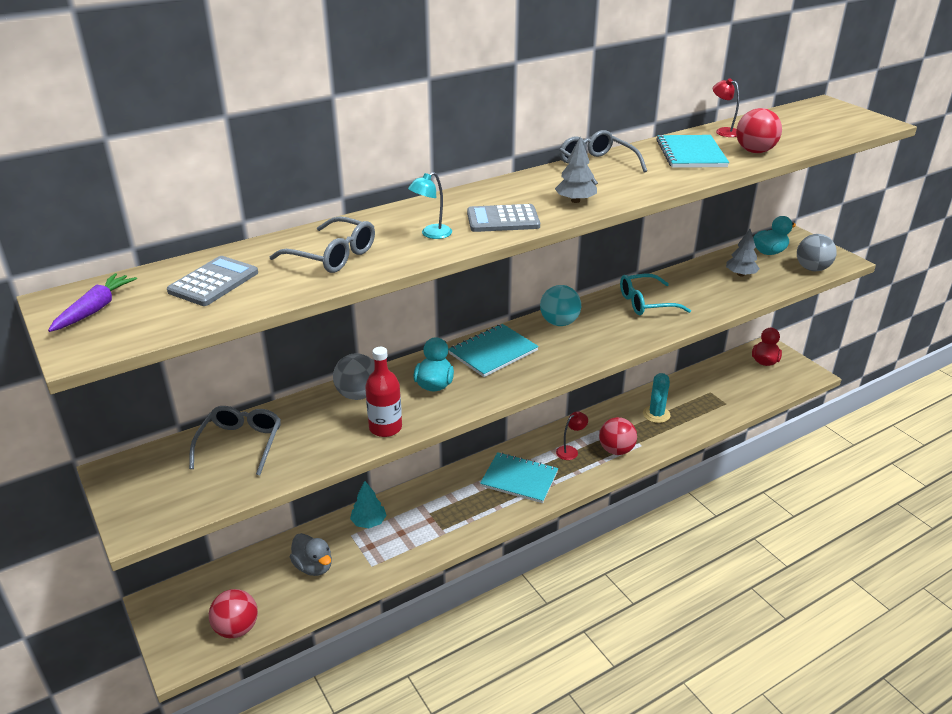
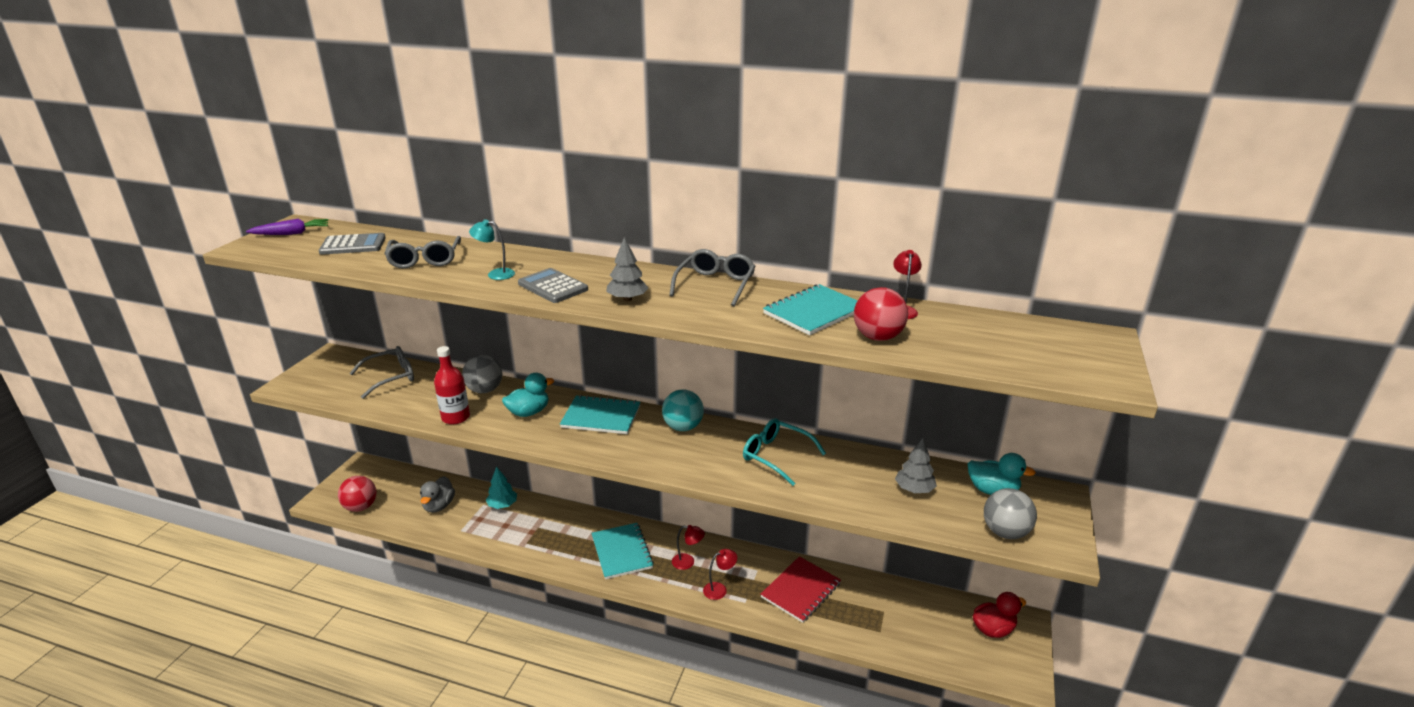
camera: 50 degrees right, 5 degrees down
red ball [599,417,637,455] -> red lamp [703,549,737,600]
turquoise cactus [643,373,671,423] -> red notebook [761,556,841,623]

